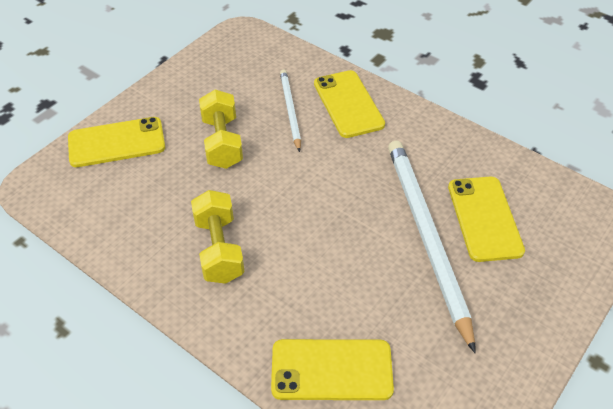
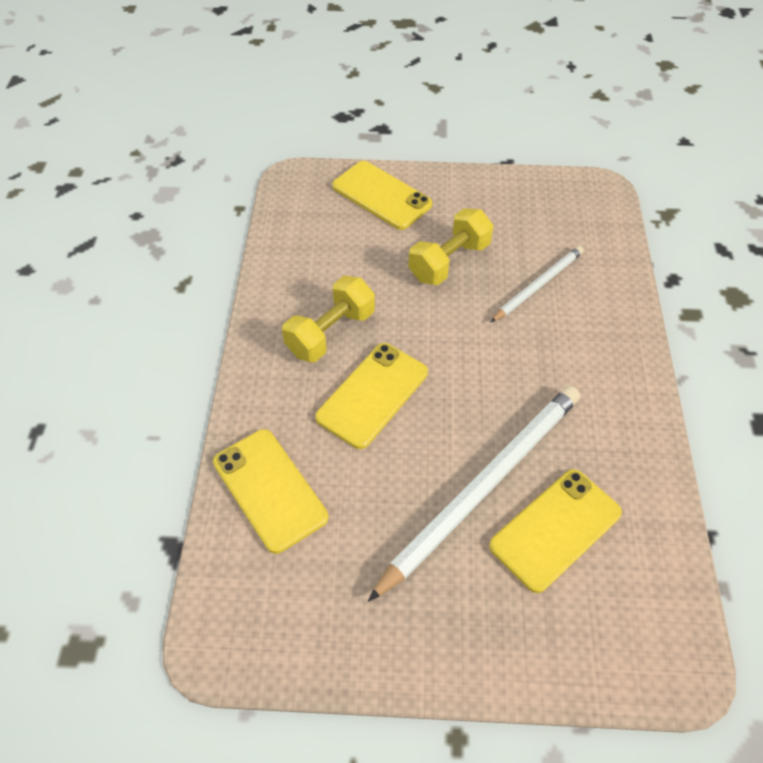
camera: 55 degrees right, 5 degrees up
yellow phone [314,70,385,138] -> yellow phone moved to [315,343,428,449]

